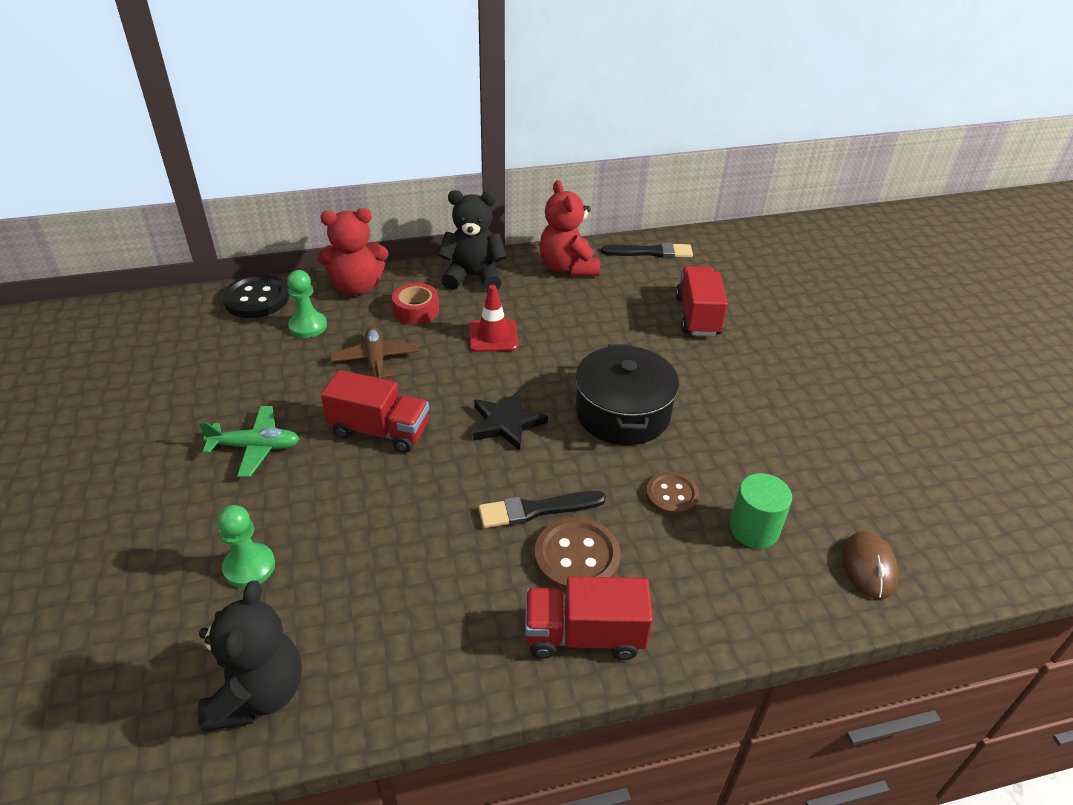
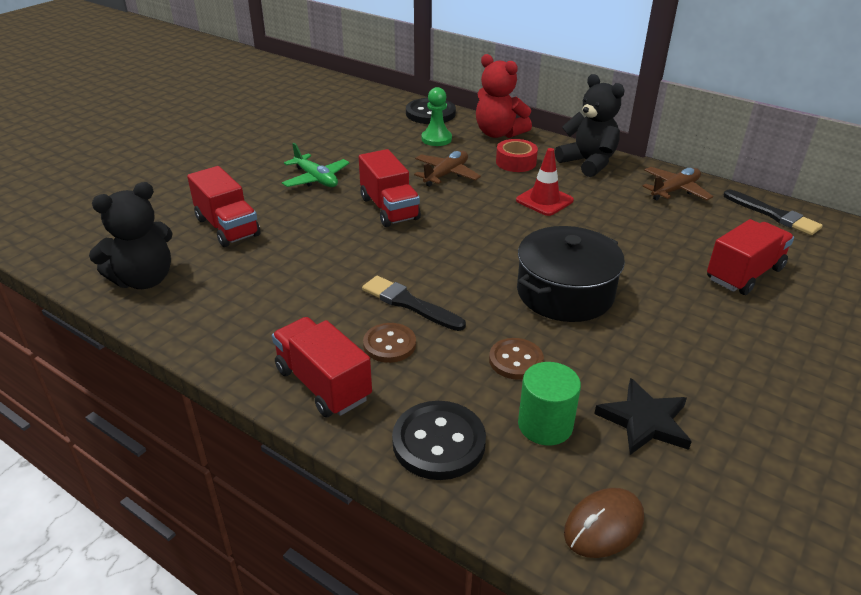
camera: 50 degrees right, 5 degrees down
green pawn [217,505,275,588] -> red truck [187,166,260,247]
black star [473,390,548,451] -> black star moved to [594,378,692,455]
brown button [534,518,621,592] -> brown button [363,323,416,363], size x0.66
red teddy bear [539,180,600,276] -> brown plane [642,167,713,200]
none -> black button [392,401,486,480]

